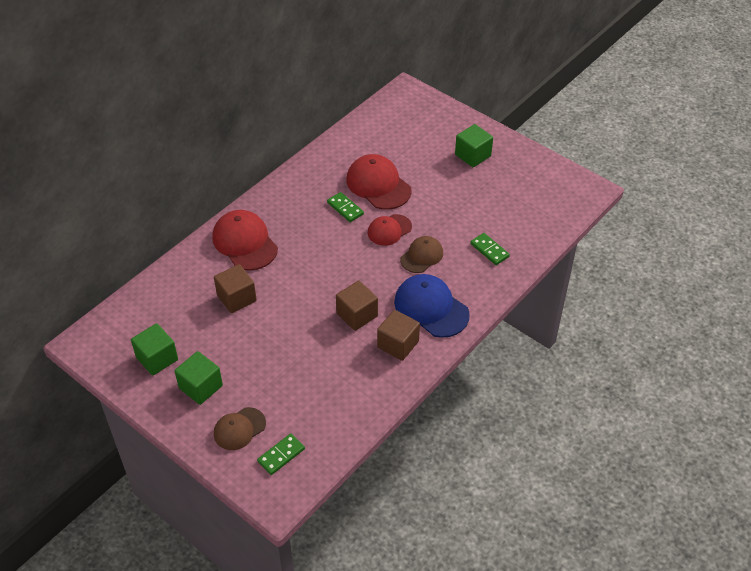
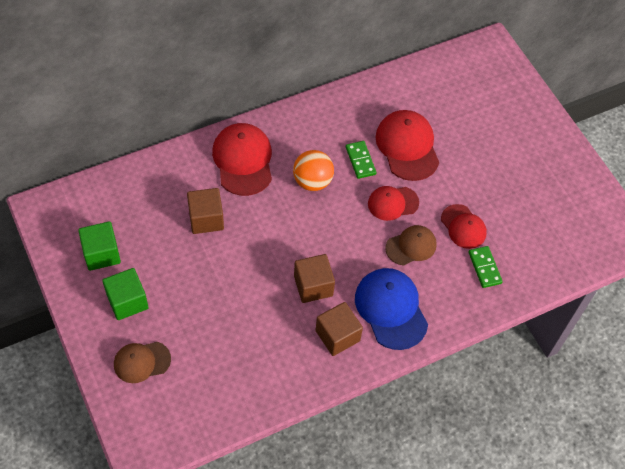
camera: 20 degrees right, 10 degrees up
green domino [257,434,305,475] -> none
green cube [455,124,493,167] -> none
none -> orange ball [293,150,334,191]
none -> red cap [441,204,487,249]

